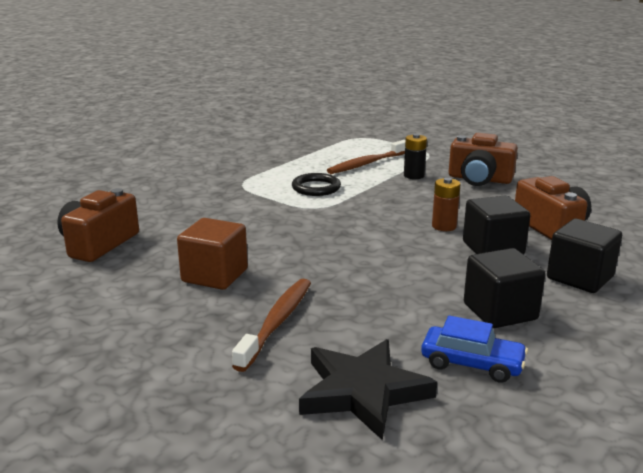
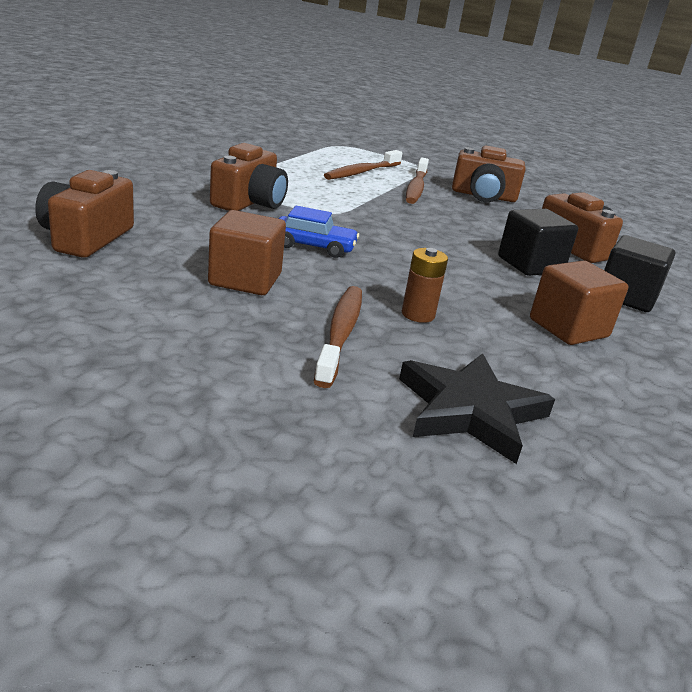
camera: 15 degrees left, 5 degrees up
black ring [292,173,341,196] -> none
black battery [404,134,427,179] -> brown toothbrush [406,157,429,204]
blue car [421,316,528,383] -> blue car moved to [279,206,359,258]
brown battery [432,178,461,231] -> brown battery moved to [402,248,448,323]
black cube [464,248,546,328] -> brown cube [530,261,628,345]
none -> brown camera [210,143,288,211]

